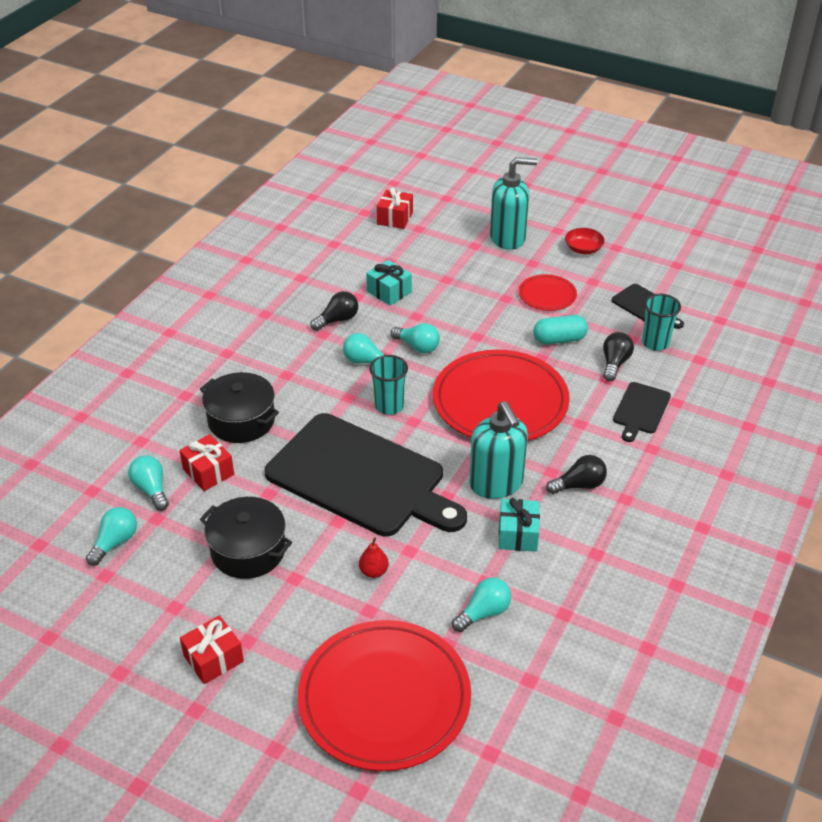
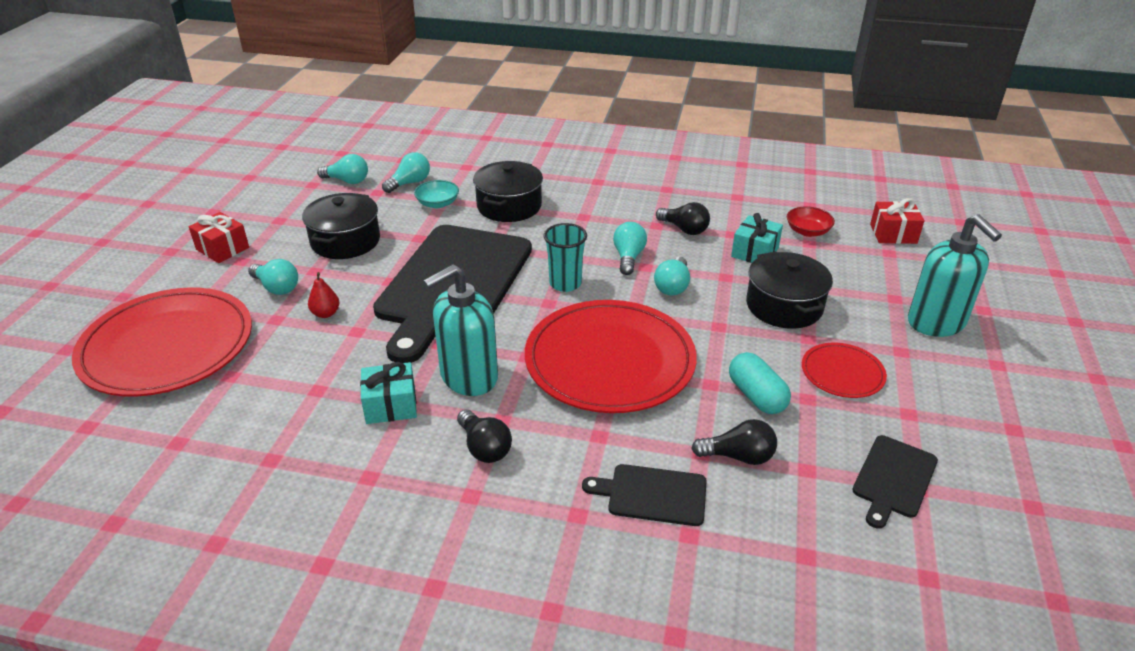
camera: 75 degrees right, 5 degrees down
red gift [179,434,234,491] -> turquoise bowl [414,180,459,208]
turquoise light bulb [452,577,511,632] -> turquoise light bulb moved to [248,259,298,295]
red bowl [565,228,605,254] -> red bowl moved to [787,206,835,237]
turquoise cup [642,294,681,351] -> none
none -> black pot [746,252,833,329]

